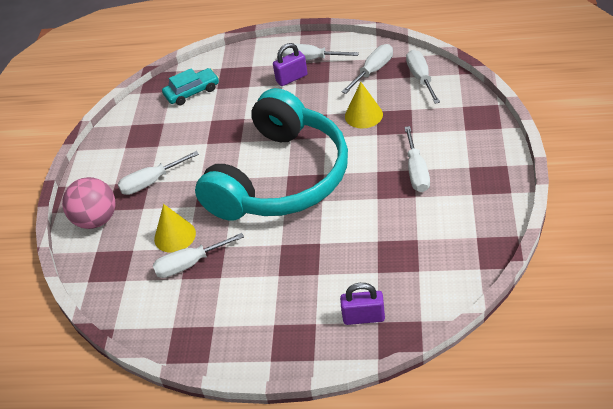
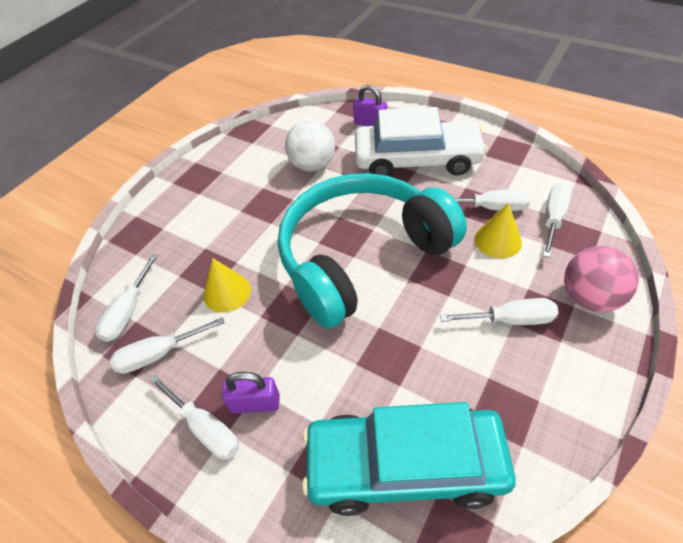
camera: 155 degrees left, 5 degrees up
turquoise car [162,68,219,105] -> turquoise car [302,402,516,516], size x2.03
white screwdriver [404,126,430,192] -> white screwdriver moved to [543,183,572,258]
none -> white ball [285,120,335,172]
none -> white car [355,107,487,176]

